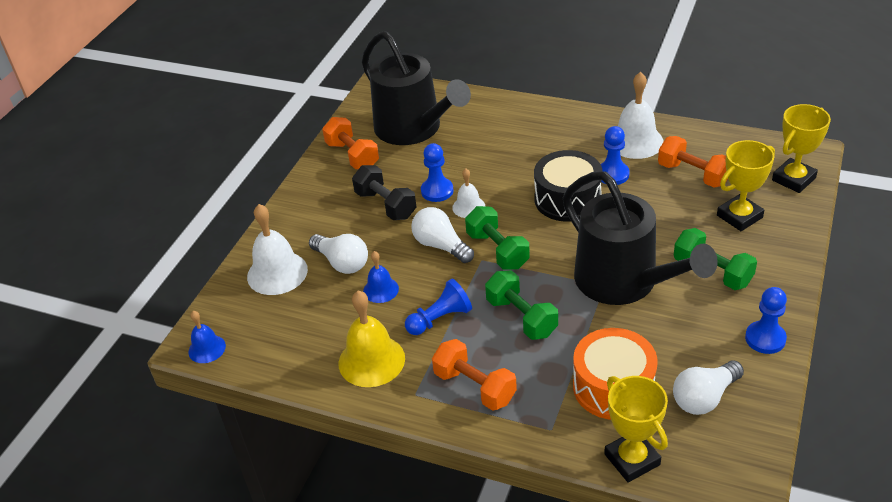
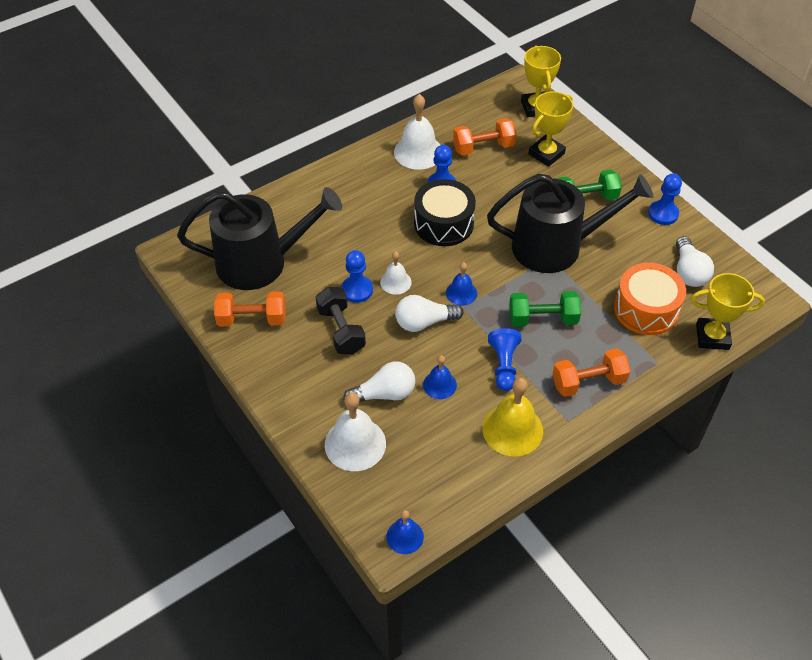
camera: 60 degrees left, 10 degrees up
black dumbbell [352,165,416,220] -> black dumbbell turned 75 degrees clockwise [316,287,366,354]
green dumbbell [465,206,530,270] -> blue bell [446,262,477,306]
yellow trophy [717,140,775,231] -> yellow trophy turned 45 degrees clockwise [528,91,573,167]

